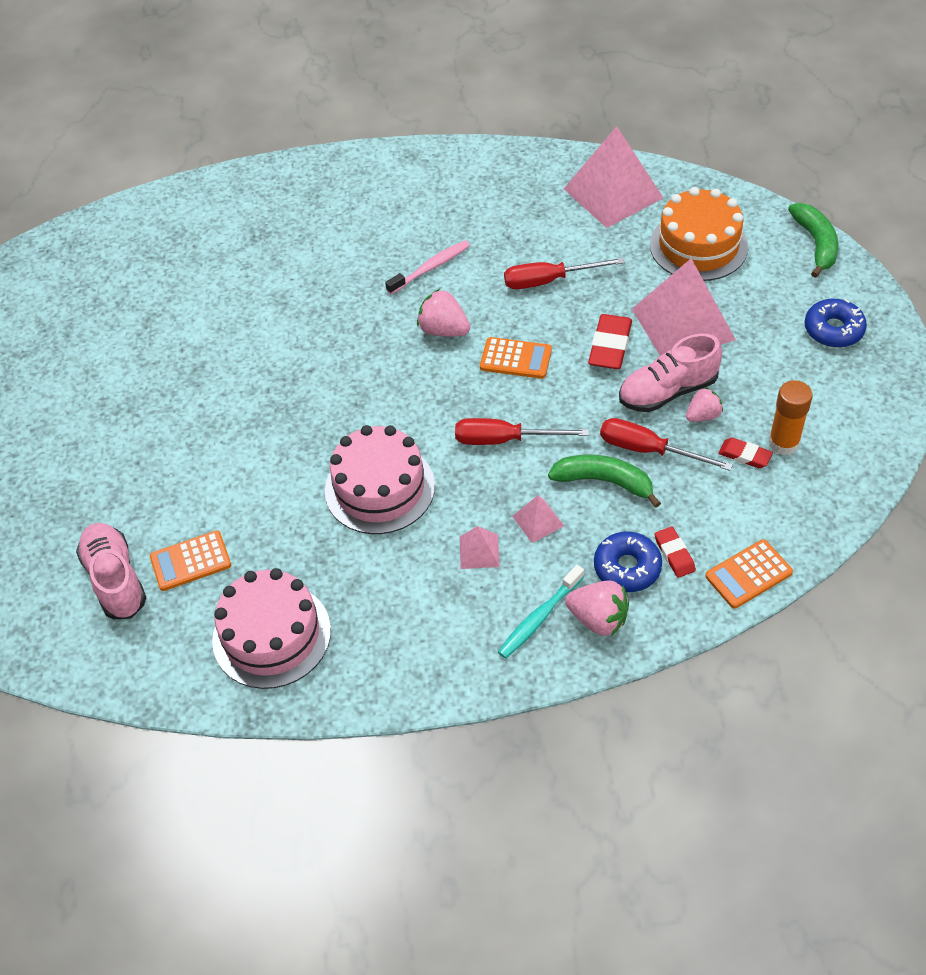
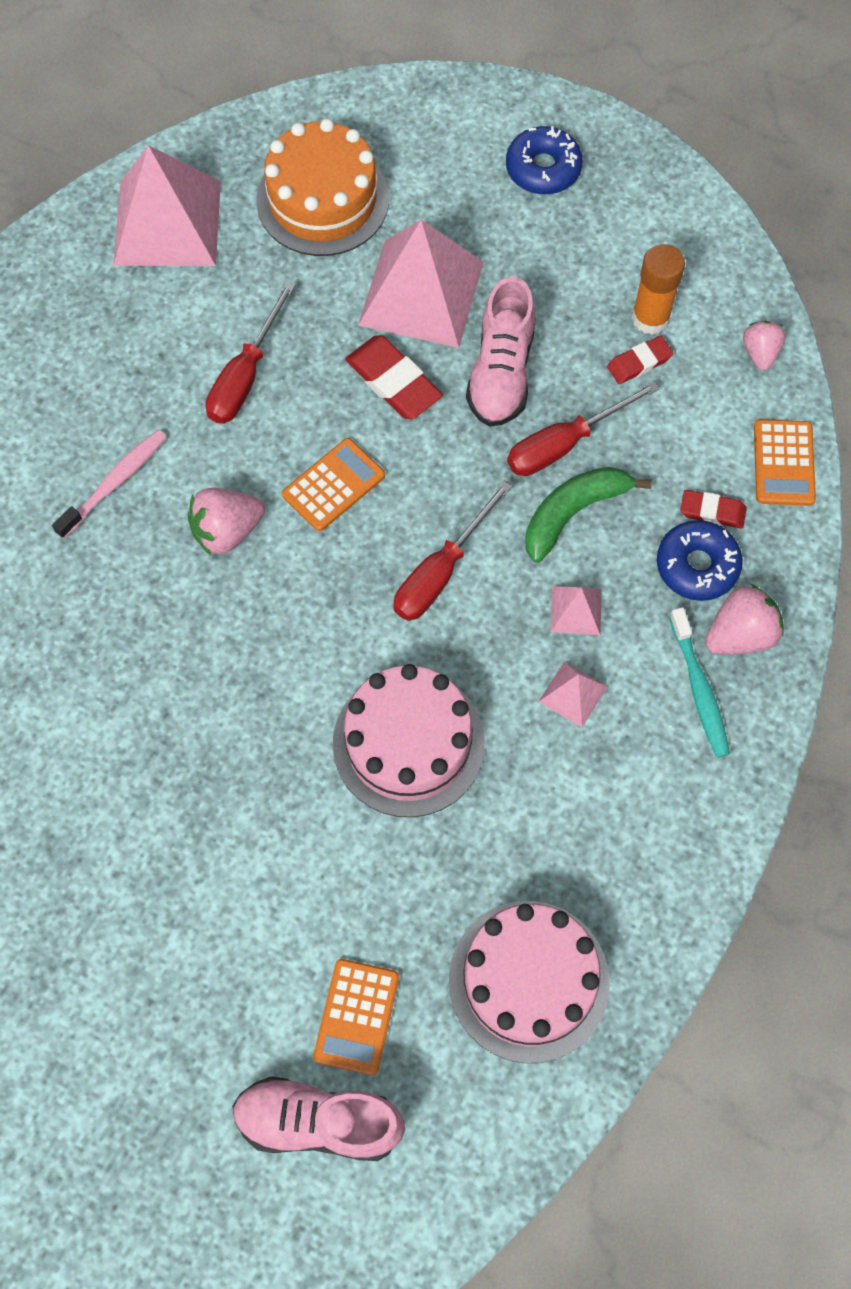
camera: 60 degrees left, 15 degrees up
pink toothbrush [385,240,470,294] -> pink toothbrush turned 45 degrees clockwise [52,430,167,539]
pink strawberry [686,387,723,422] -> pink strawberry moved to [743,321,786,371]
green banana [788,203,838,278] -> none

